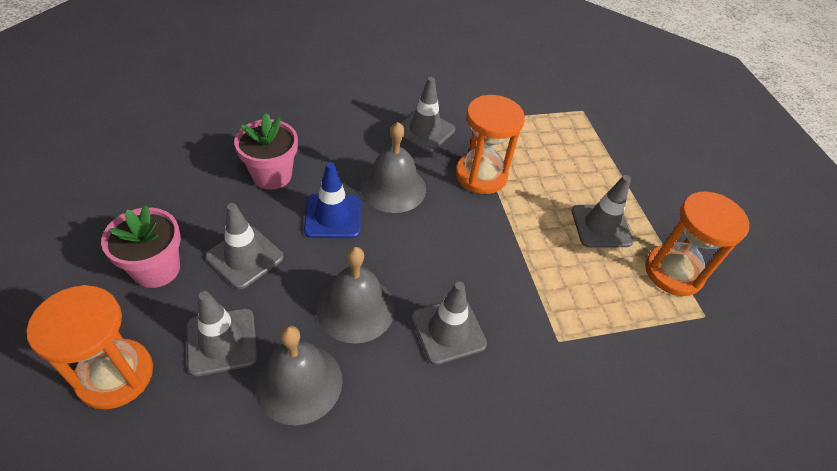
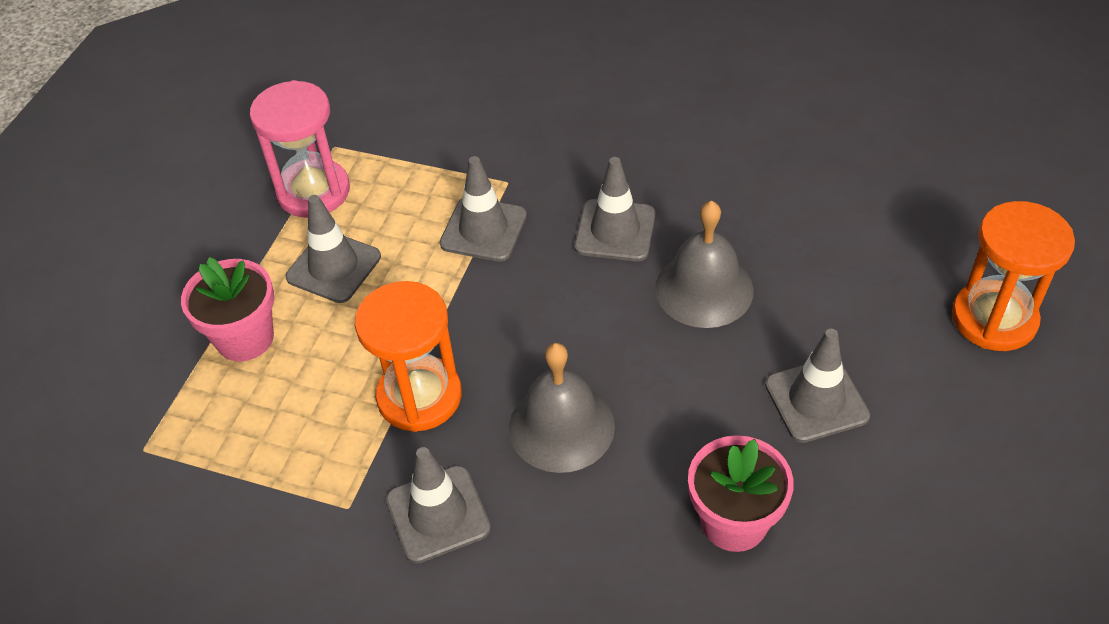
camera: 140 degrees left, 0 degrees up
pink flower pot [101,205,181,288] -> pink flower pot moved to [181,257,274,361]
grey traffic cone [187,291,257,376] -> grey traffic cone moved to [440,156,527,262]
grey bell [255,326,343,425] -> none
blue traffic cone [304,162,361,238] -> none
orange hourglass [645,192,749,296] -> pink hourglass [250,80,350,218]

